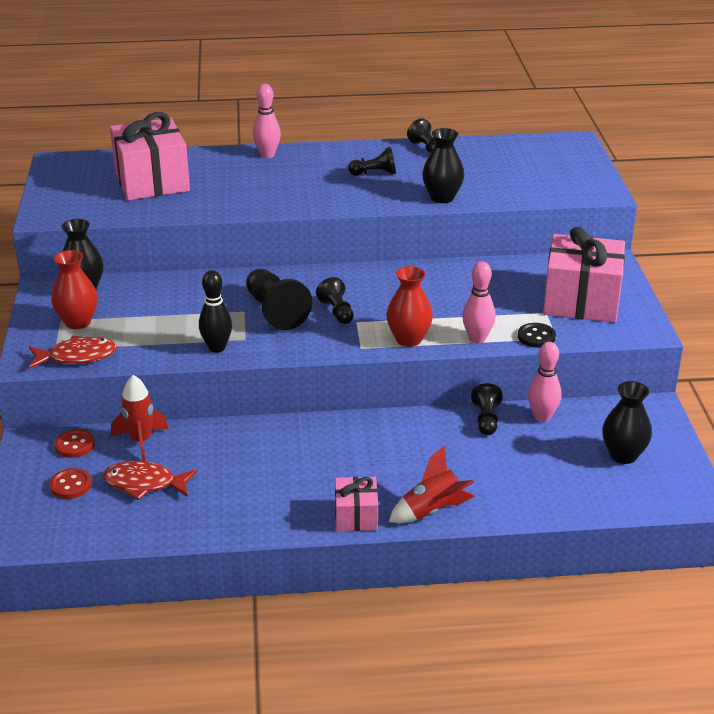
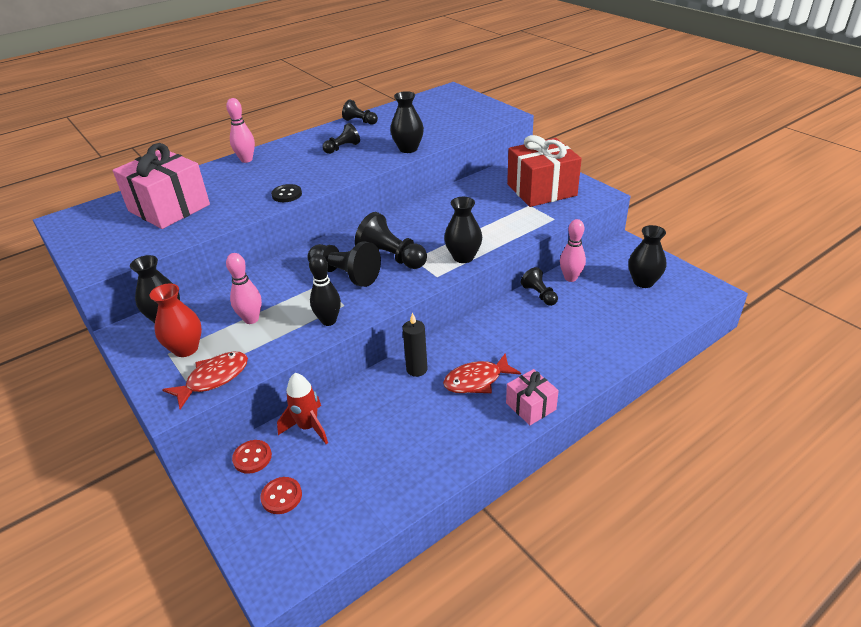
camera: 30 degrees left, 5 degrees up
red fish [103,461,197,500] -> red fish moved to [443,354,521,393]
black pawn [316,277,354,324] -> black pawn [355,212,427,269], size x1.68
red vase [386,266,433,347] -> black vase [444,197,482,263]
red rocket [389,445,474,523] -> none
pink bowling pin [462,262,496,343] -> pink bowling pin moved to [226,253,262,324]
black button [518,323,556,348] -> black button moved to [271,184,302,202]
pink gift [543,227,625,322] -> red gift [507,135,582,207]
none -> black candle [402,313,428,377]

